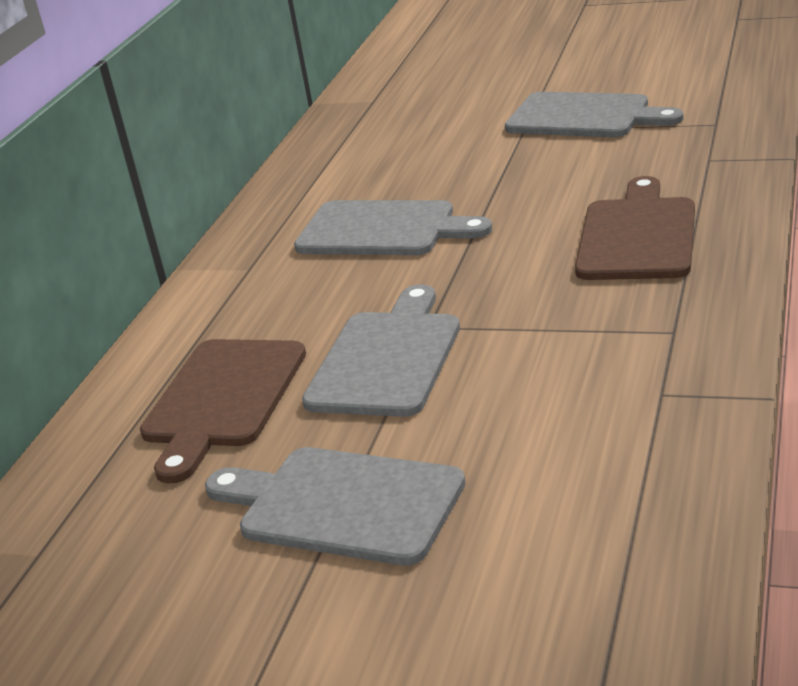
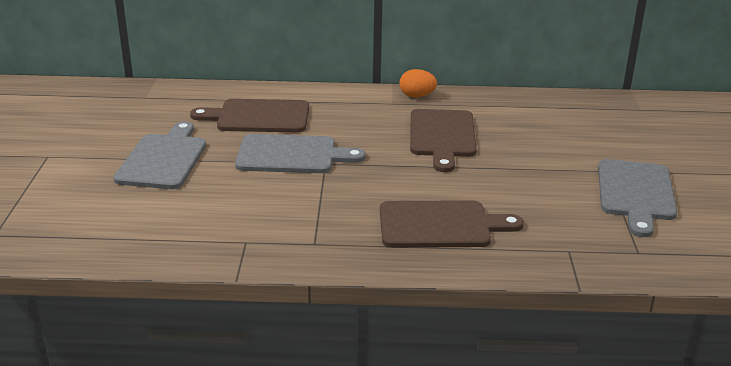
camera: 70 degrees right, 0 degrees up
grey cutting board [294,200,492,255] -> brown cutting board [410,109,477,172]
none -> orange egg [400,69,437,97]

